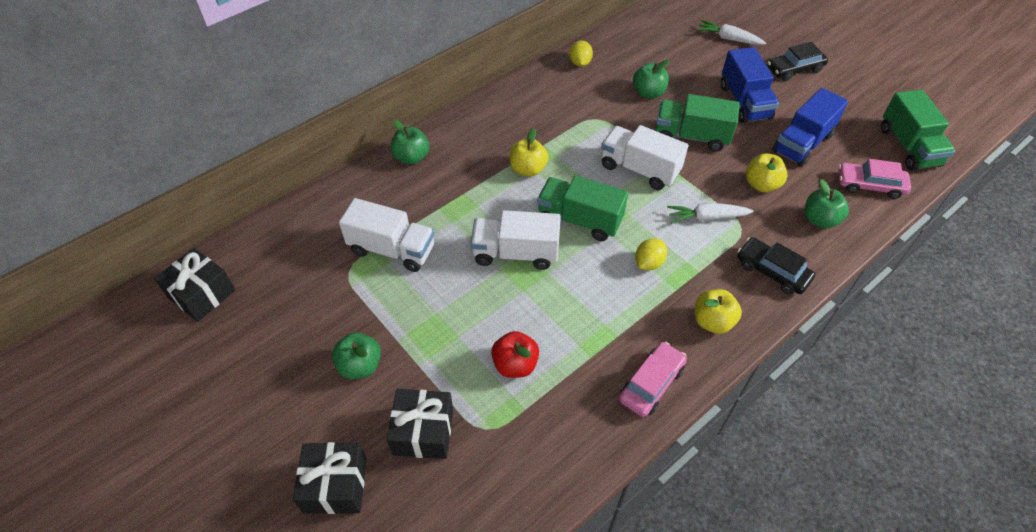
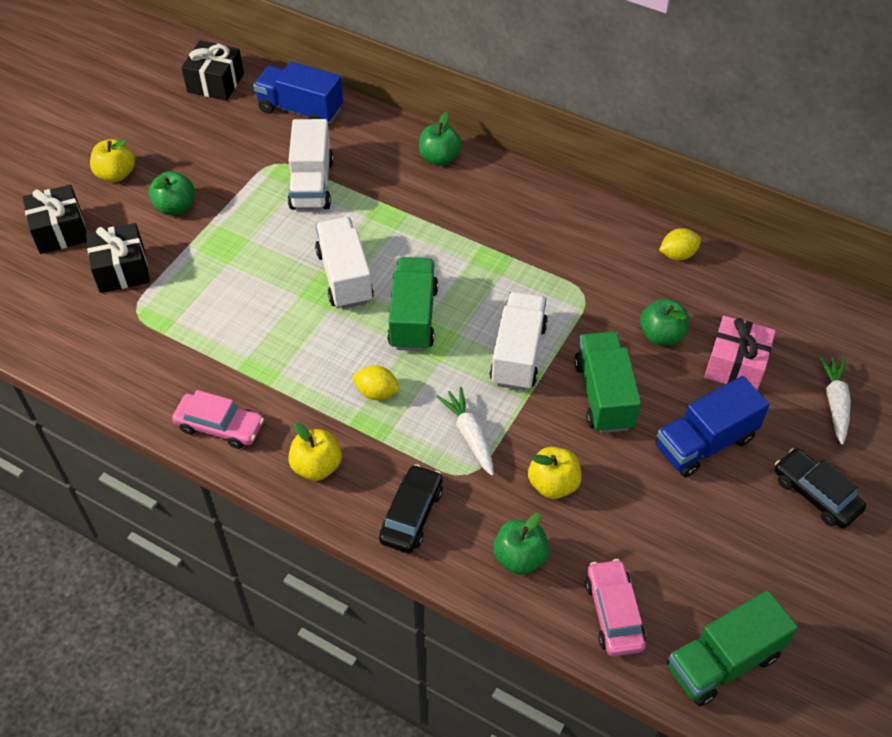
camera: 70 degrees right, 0 degrees up
red apple [491,331,539,378] -> none
yellow apple [510,128,548,177] -> yellow apple moved to [90,139,135,182]
blue truck [772,88,848,167] -> blue truck moved to [253,62,343,123]
none -> pink gift [704,316,776,390]

